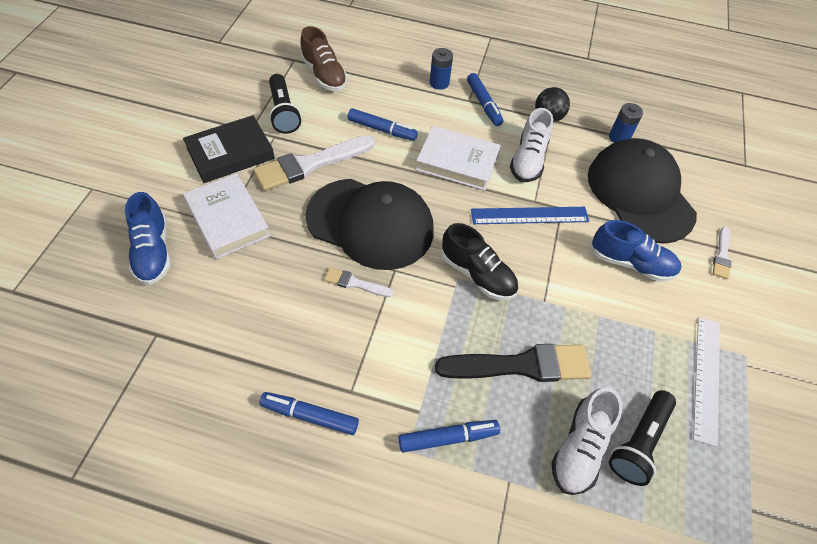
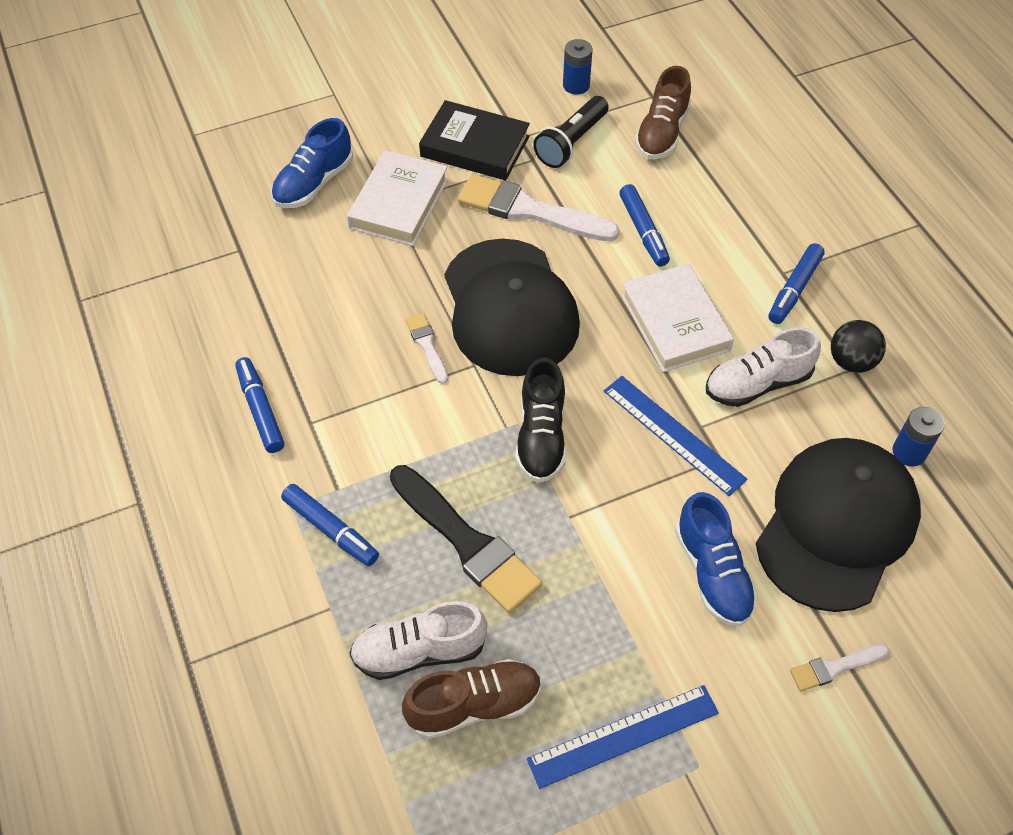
camera: 55 degrees right, 0 degrees up
blue battery [430,48,453,90] -> blue battery moved to [563,39,593,95]
black flashlight [609,390,676,486] -> brown shoe [402,659,542,739]
white ruler [693,317,720,447] -> blue ruler [527,685,719,789]

